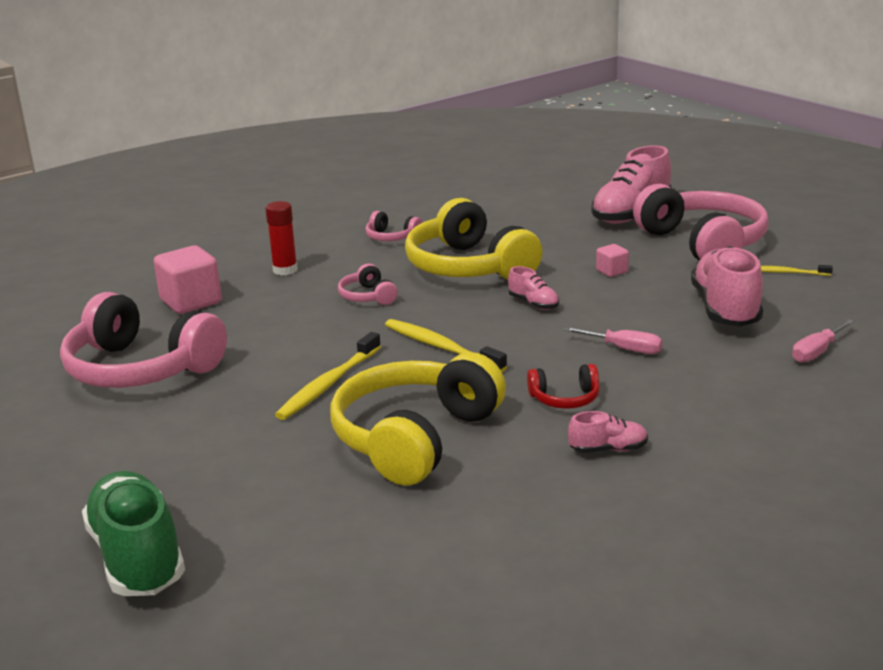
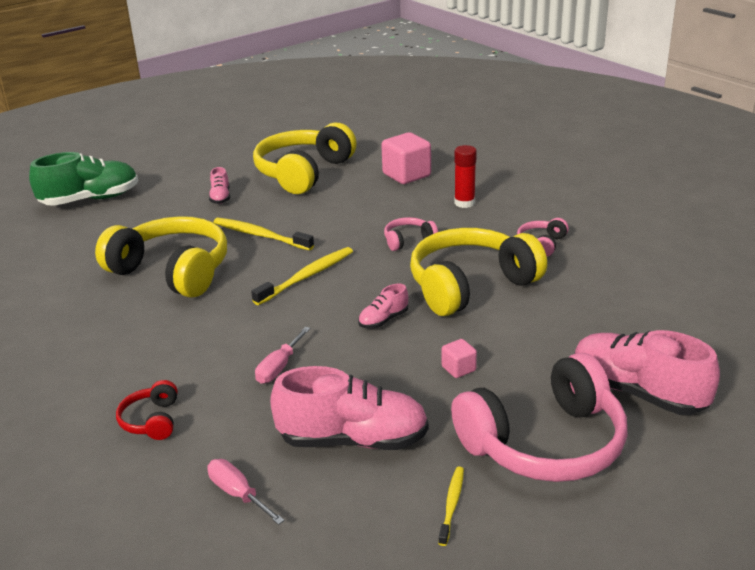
camera: 90 degrees right, 5 degrees up
pink headphones [60,292,227,388] -> yellow headphones [253,123,357,194]
red headphones [527,364,600,409] -> red headphones moved to [116,380,178,440]
pink shoe [568,411,648,453] -> pink shoe moved to [209,167,230,204]

